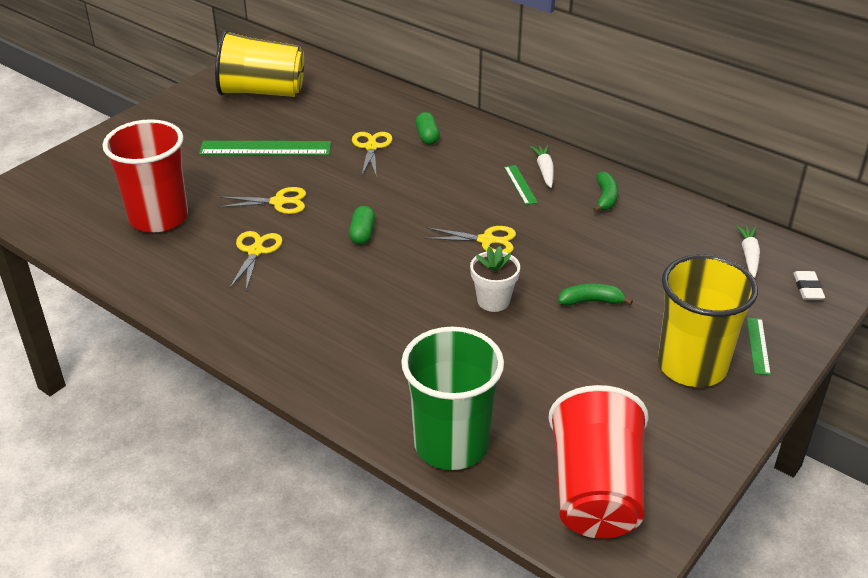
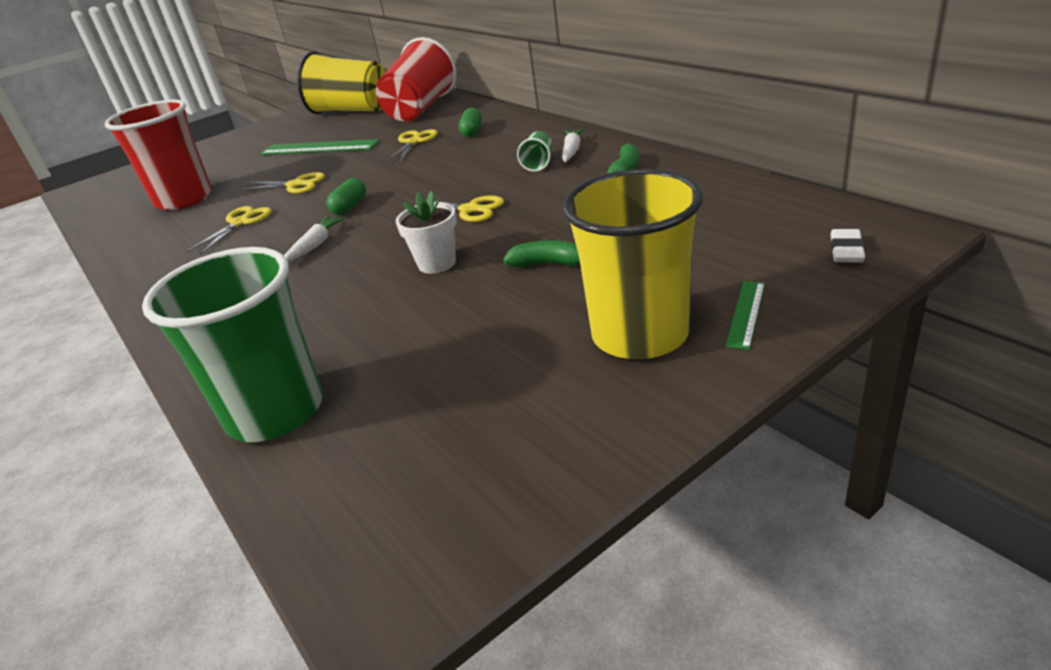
camera: 20 degrees right, 5 degrees down
green ruler [504,165,538,205] -> green cup [517,131,552,172]
red cup [548,385,649,539] -> red cup moved to [376,37,457,122]
white carrot [736,225,760,278] -> white carrot moved to [284,216,346,262]

